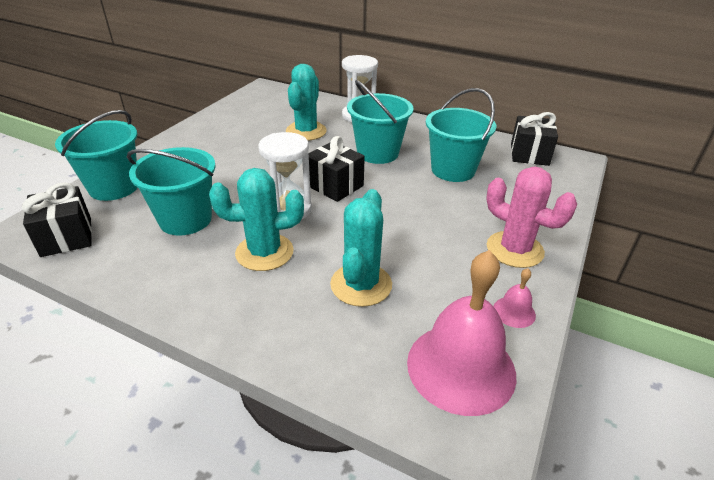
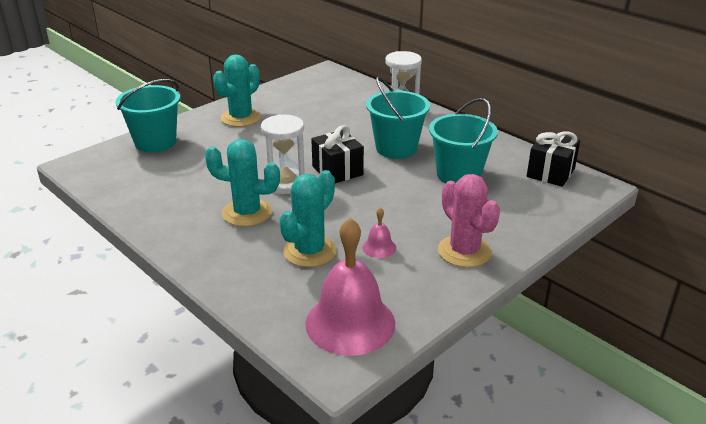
camera: 20 degrees right, 5 degrees down
black gift [22,182,92,257] -> none
turquoise bucket [127,147,216,236] -> none
turquoise cactus [286,64,327,141] -> turquoise cactus moved to [213,55,261,127]
pink bell [493,268,536,328] -> pink bell moved to [362,207,396,258]

